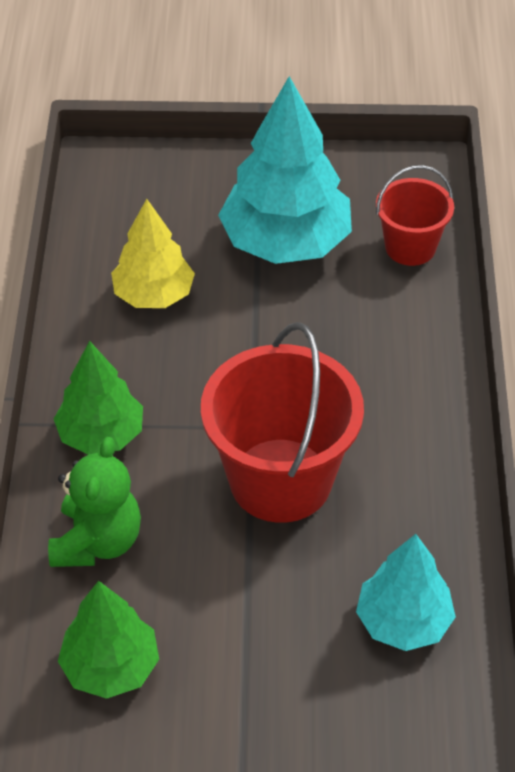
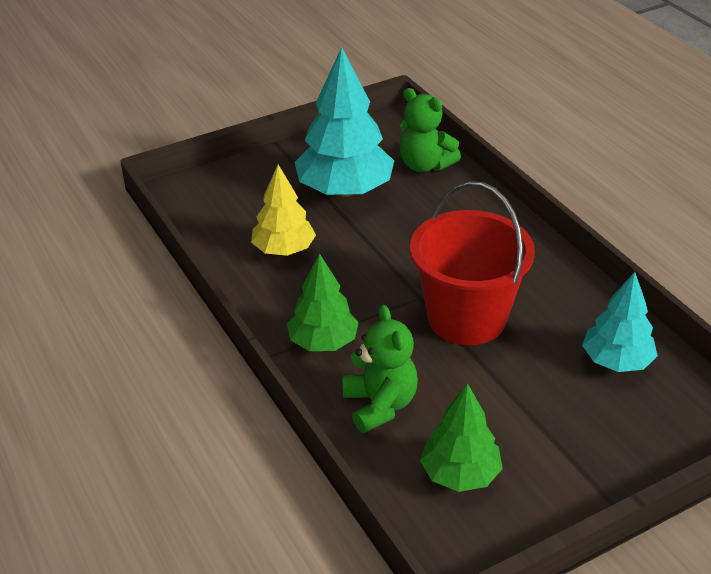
camera: 30 degrees left, 10 degrees down
red bucket [376,165,454,266] -> green teddy bear [399,88,461,172]

